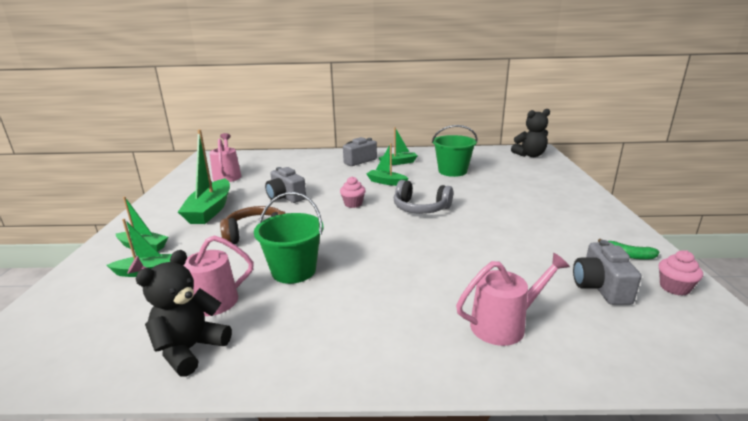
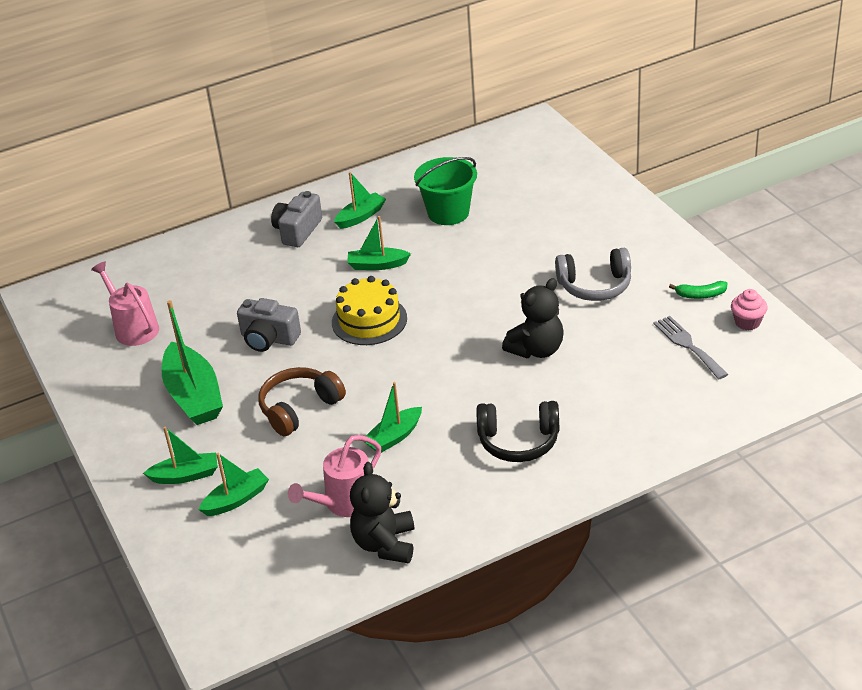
camera: 25 degrees left, 15 degrees up
green bucket [254,192,324,284] -> green boat [365,382,422,453]
pink cupcake [340,176,366,208] -> yellow cake [332,276,407,345]
grey headphones [394,180,453,214] -> grey headphones moved to [555,248,631,301]
pink watering can [456,253,570,346] -> none
black teddy bear [511,109,550,157] -> black teddy bear moved to [502,278,563,358]
grey camera [573,240,641,305] -> grey fork [653,316,728,379]
none -> black headphones [477,401,559,462]

